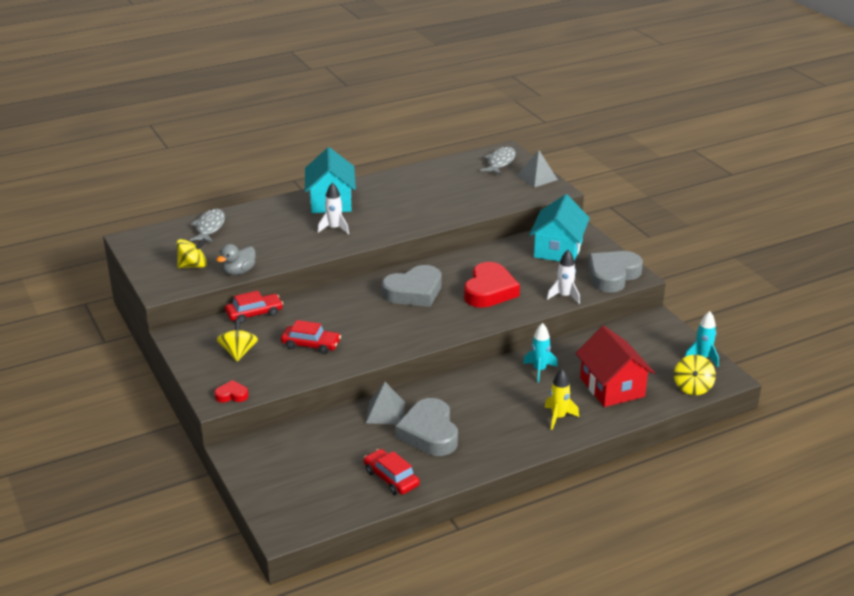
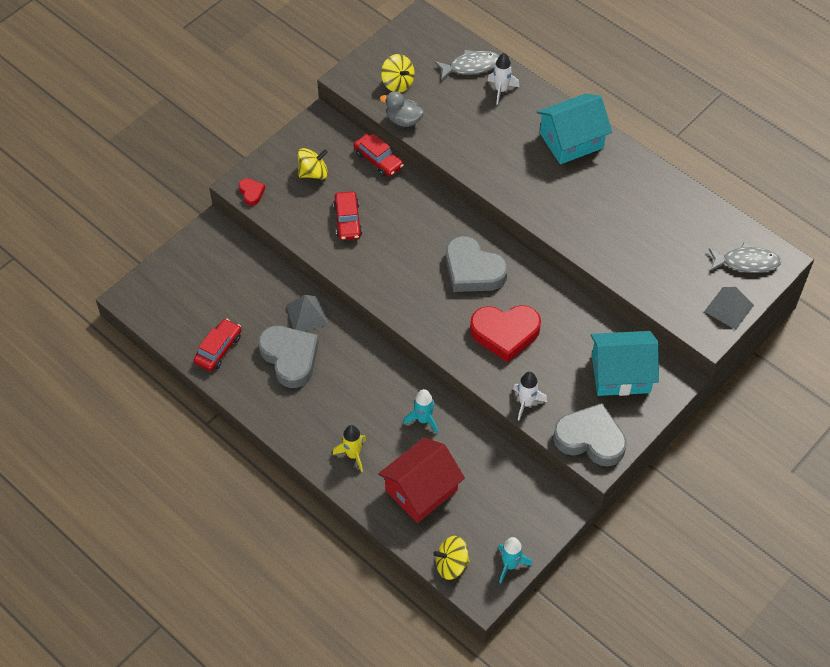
camera: 70 degrees right, 25 degrees up
white rocket [318,182,349,234] -> white rocket moved to [487,53,520,105]
grey heart [395,398,458,456] -> grey heart turned 90 degrees clockwise [258,326,319,388]

